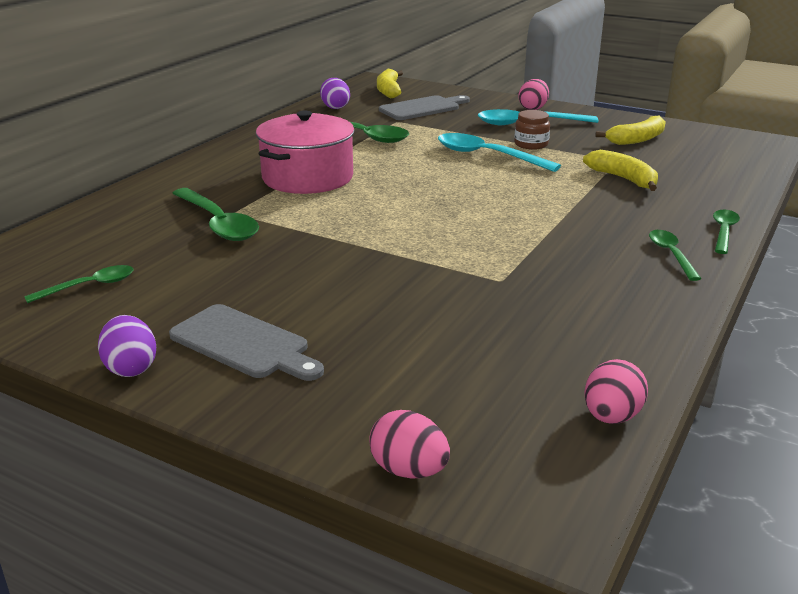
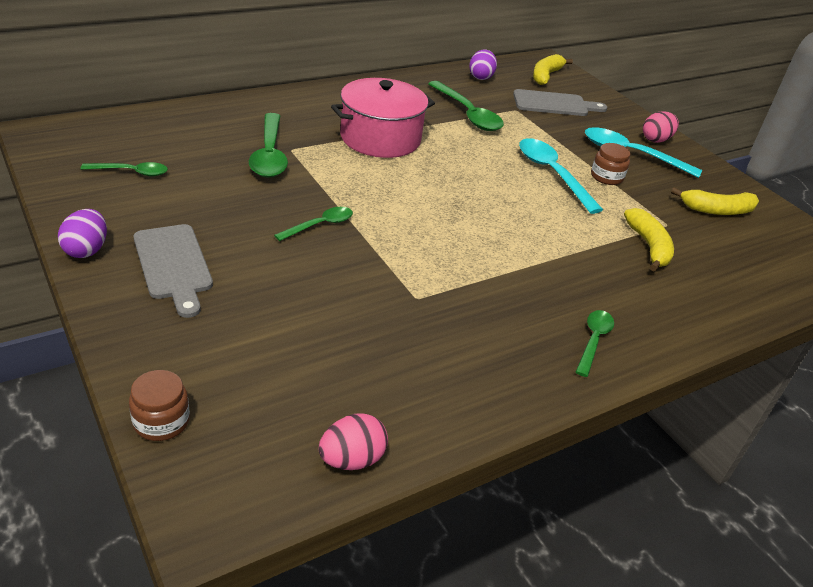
camera: 25 degrees right, 10 degrees up
pink egg [369,410,450,479] -> brown jar [129,370,190,441]
green spoon [713,210,740,254] -> green spoon moved to [274,207,353,241]

